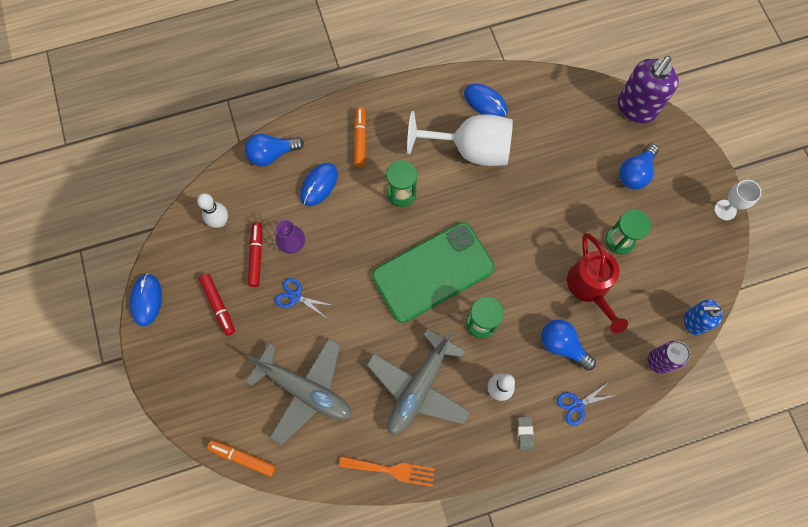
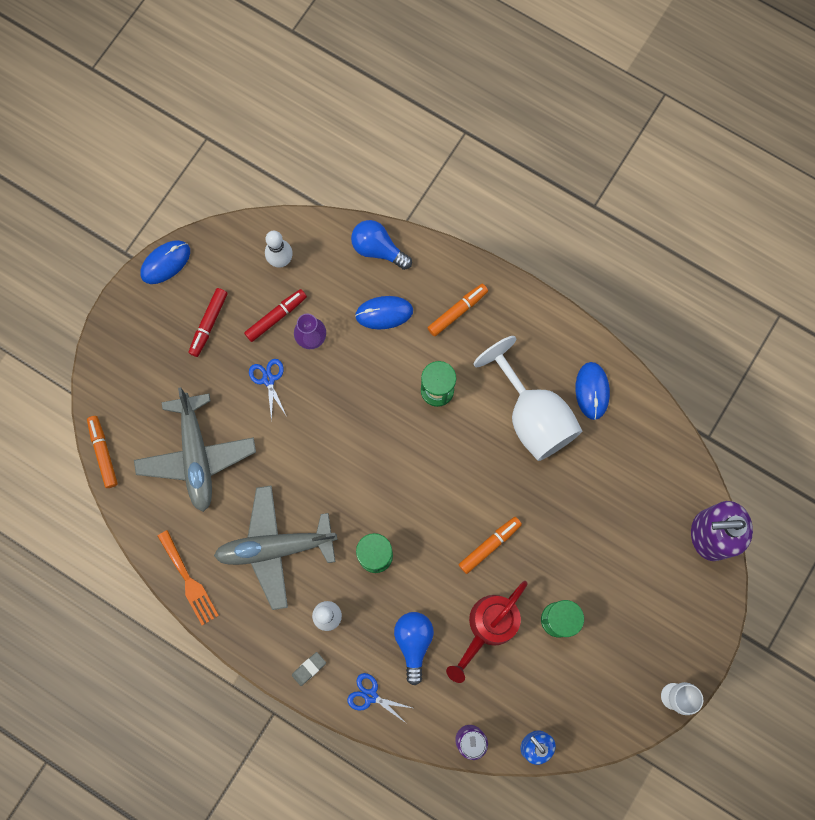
camera: 50 degrees right, 5 degrees up
green phone [372,222,494,323] -> none
blue light bulb [619,143,658,190] -> none
none -> orange marker [459,517,522,574]

